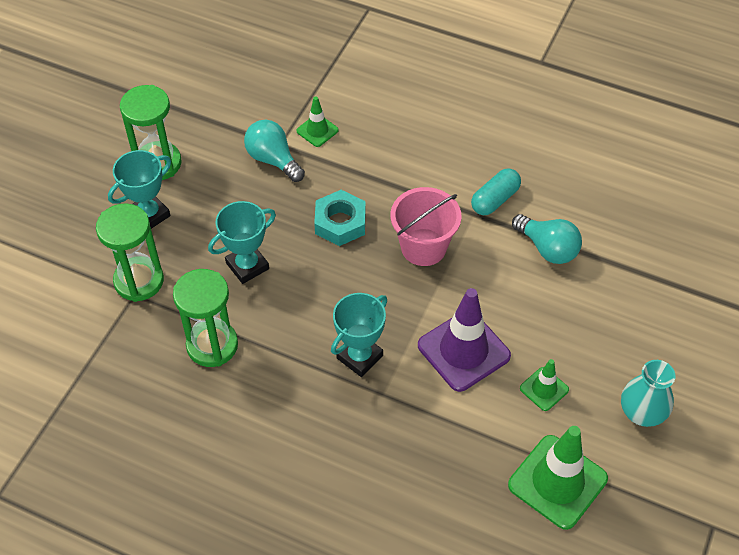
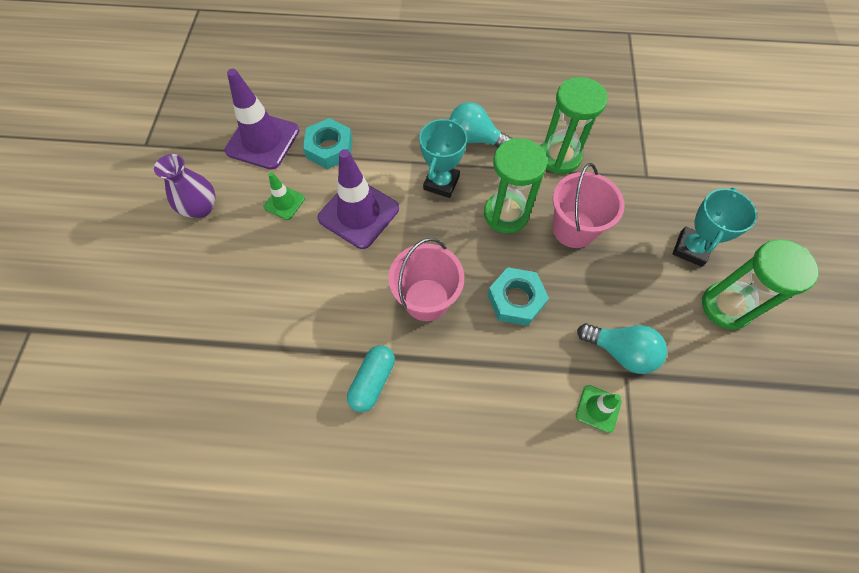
camera: 160 degrees right, 10 degrees up
green hourglass [96,203,164,302] -> green hourglass moved to [484,138,548,233]
turquoise trophy [208,201,276,284] -> pink bucket [553,163,625,248]
green traffic cone [508,426,608,530] -> purple traffic cone [225,69,299,170]
turquoise light bulb [512,214,582,264] -> turquoise light bulb moved to [450,102,511,148]
turquoise vase [621,360,675,427] -> purple vase [154,154,215,218]
none -> turquoise nut [303,118,353,169]

